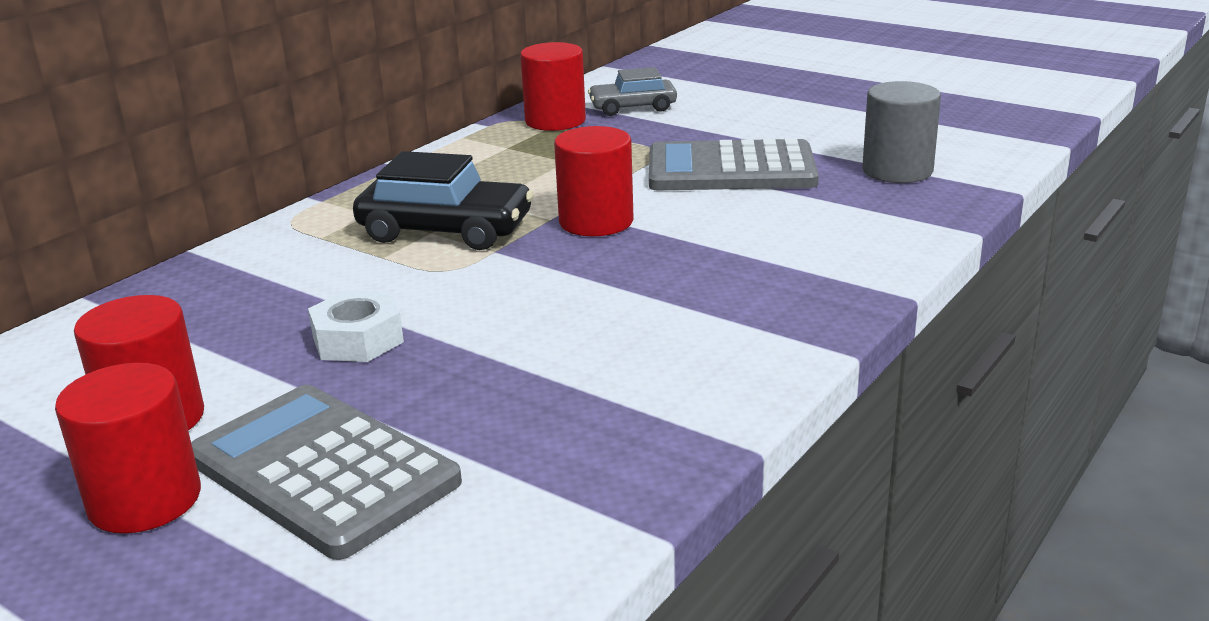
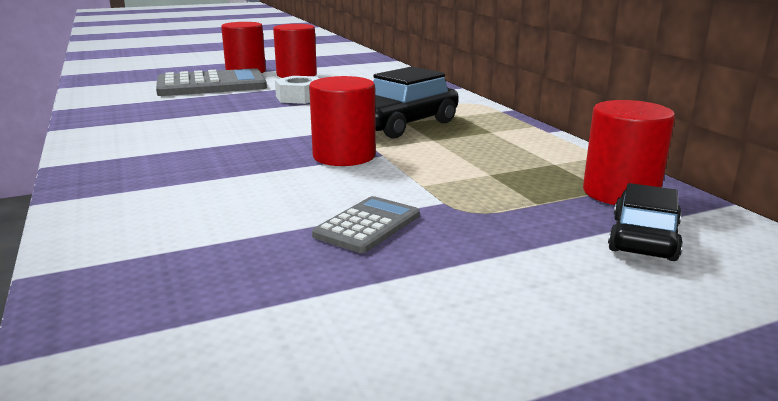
camera: 120 degrees right, 5 degrees down
grey car [588,67,677,116] -> black car [608,183,683,261]
grey calculator [649,138,819,190] -> grey calculator [312,196,420,253], size x0.52
grey cylinder [862,81,941,183] -> none

